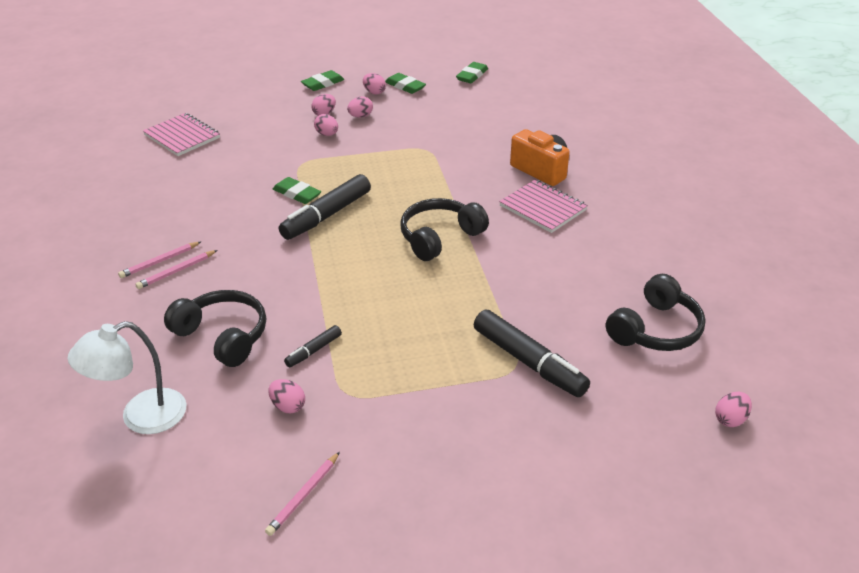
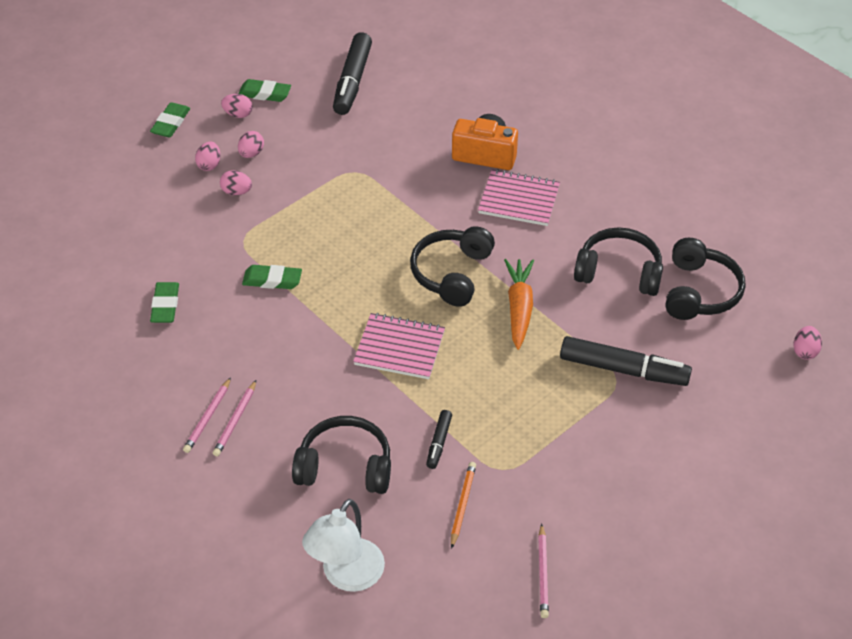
camera: 30 degrees left, 10 degrees up
pink notebook [143,113,220,156] -> pink notebook moved to [353,313,445,379]
pink egg [268,379,305,413] -> orange pencil [451,462,476,549]
black marker [279,174,371,240] -> black marker moved to [333,32,372,115]
green eraser [456,62,488,83] -> green eraser moved to [150,282,179,323]
none -> orange carrot [504,259,534,350]
none -> black headphones [574,227,663,296]

